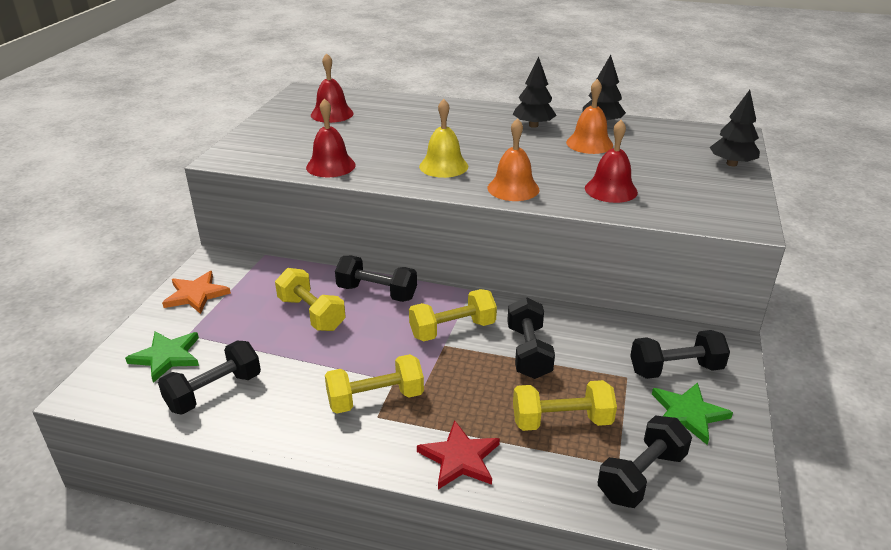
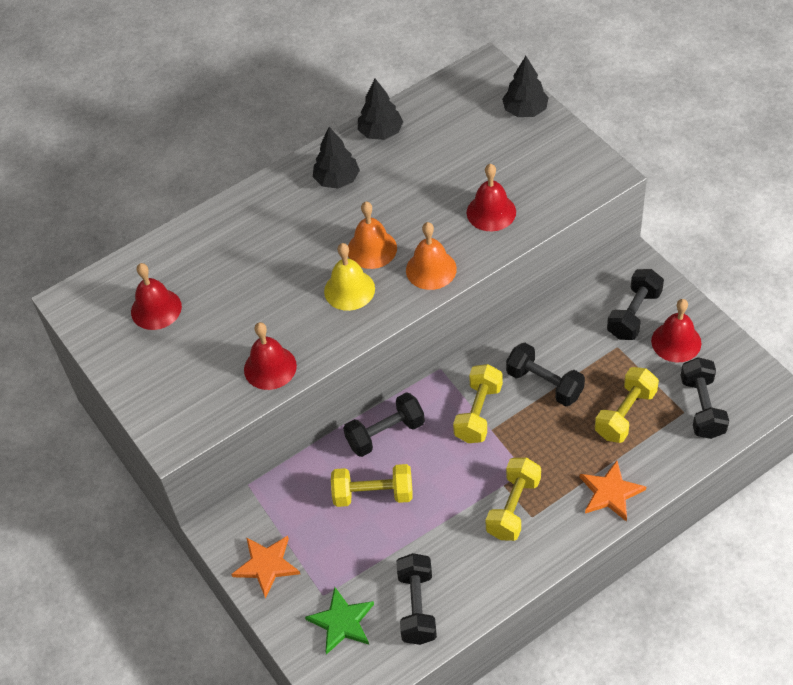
camera: 45 degrees left, 20 degrees up
red star [417,420,500,489] -> orange star [580,460,646,522]
orange bell [566,79,613,154] -> orange bell moved to [348,202,397,269]
green star [652,383,733,445] -> red bell [651,299,701,362]

